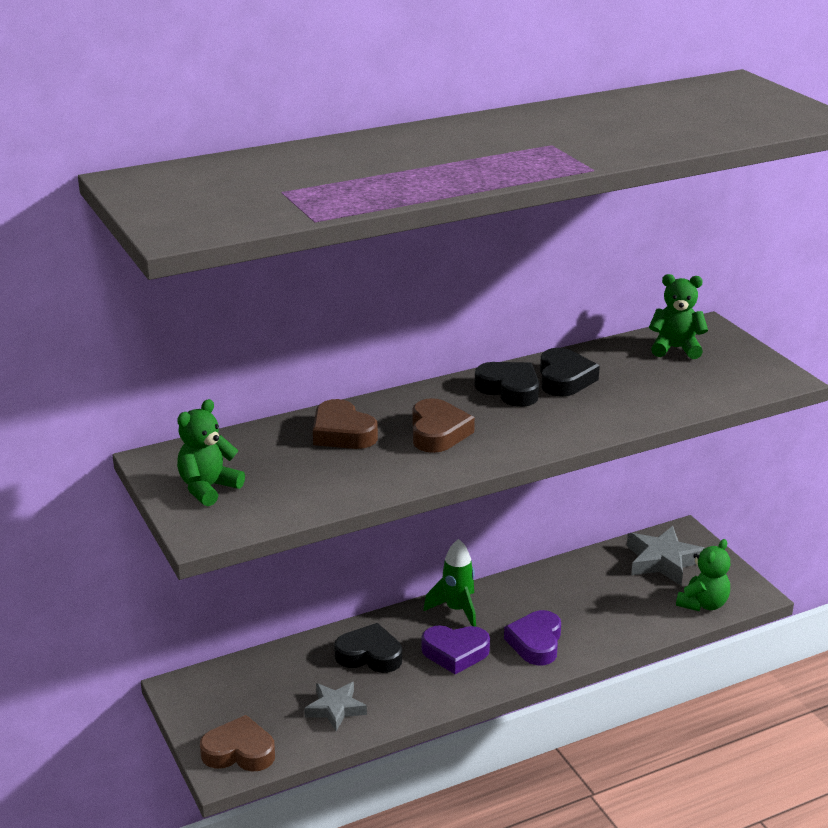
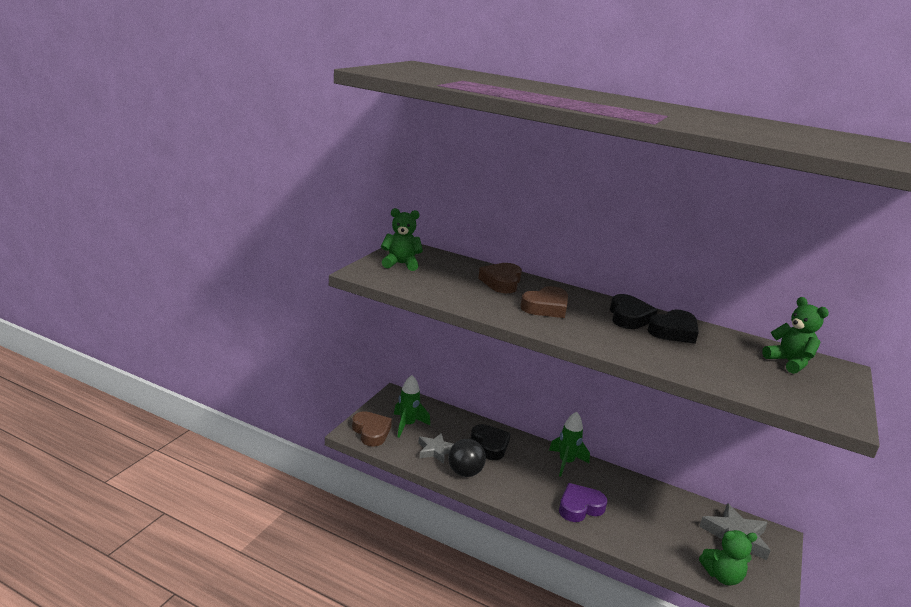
camera: 50 degrees right, 5 degrees down
purple heart [422,625,490,674] -> none
none -> green rocket [394,375,430,438]
none -> black ball [448,439,486,477]

